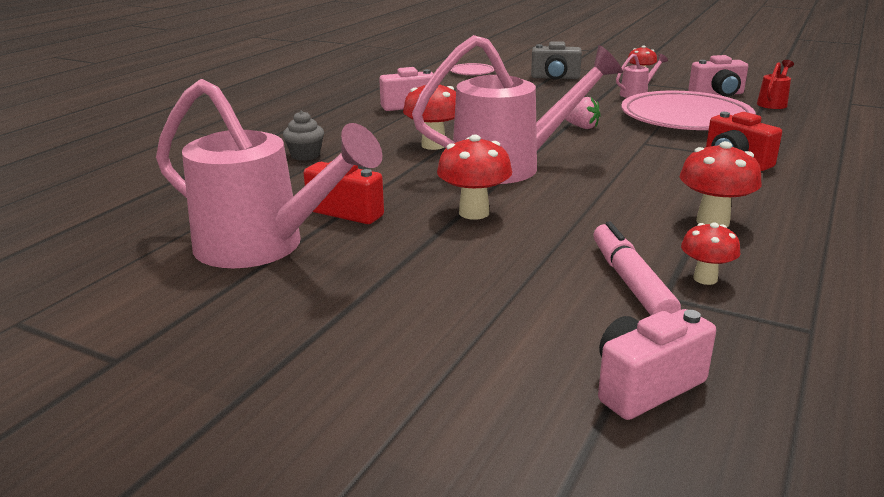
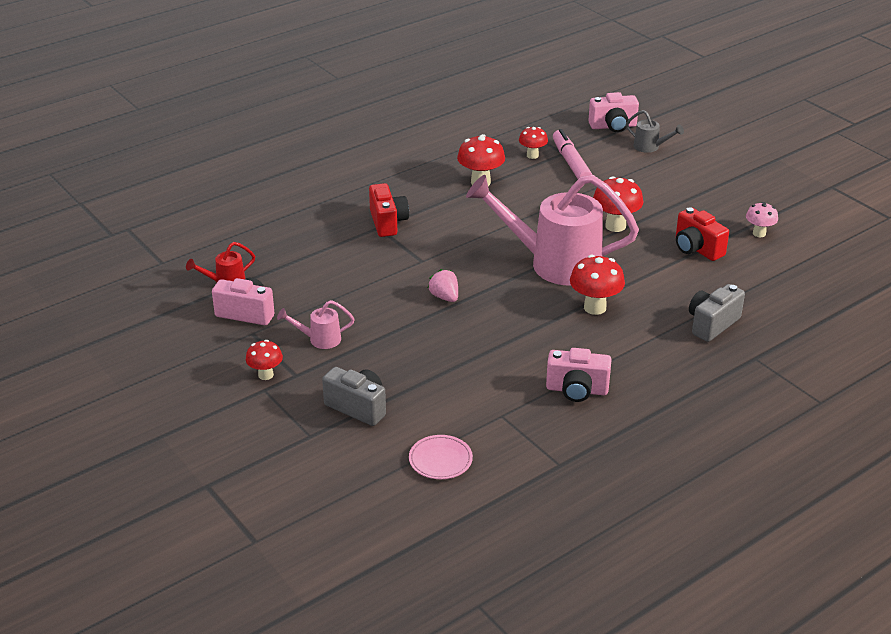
camera: 155 degrees left, 10 degrees up
pink watering can [156,79,382,268] -> pink mushroom [746,202,778,237]
grey cupcake [283,111,324,161] -> grey camera [689,284,745,342]
pink marker [594,221,681,315] -> pink marker turned 150 degrees clockwise [553,129,592,179]
pink plate [621,91,756,130] -> none
none -> grey watering can [626,110,684,153]

